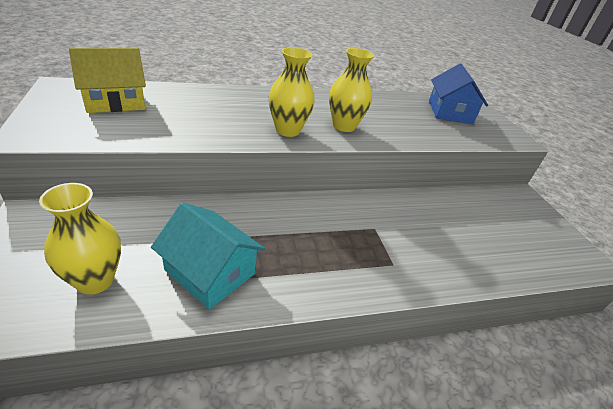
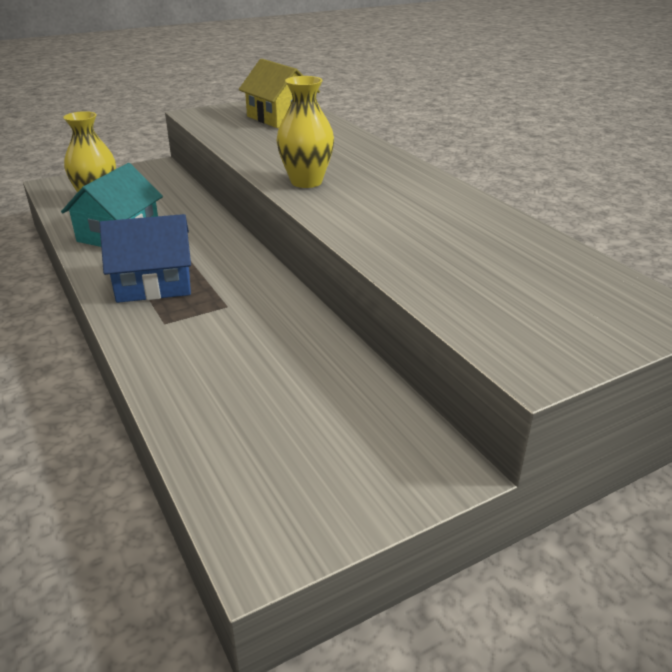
camera: 80 degrees right, 5 degrees down
yellow vase [329,48,374,132] -> none
blue house [429,64,488,124] -> blue house moved to [99,214,191,303]

